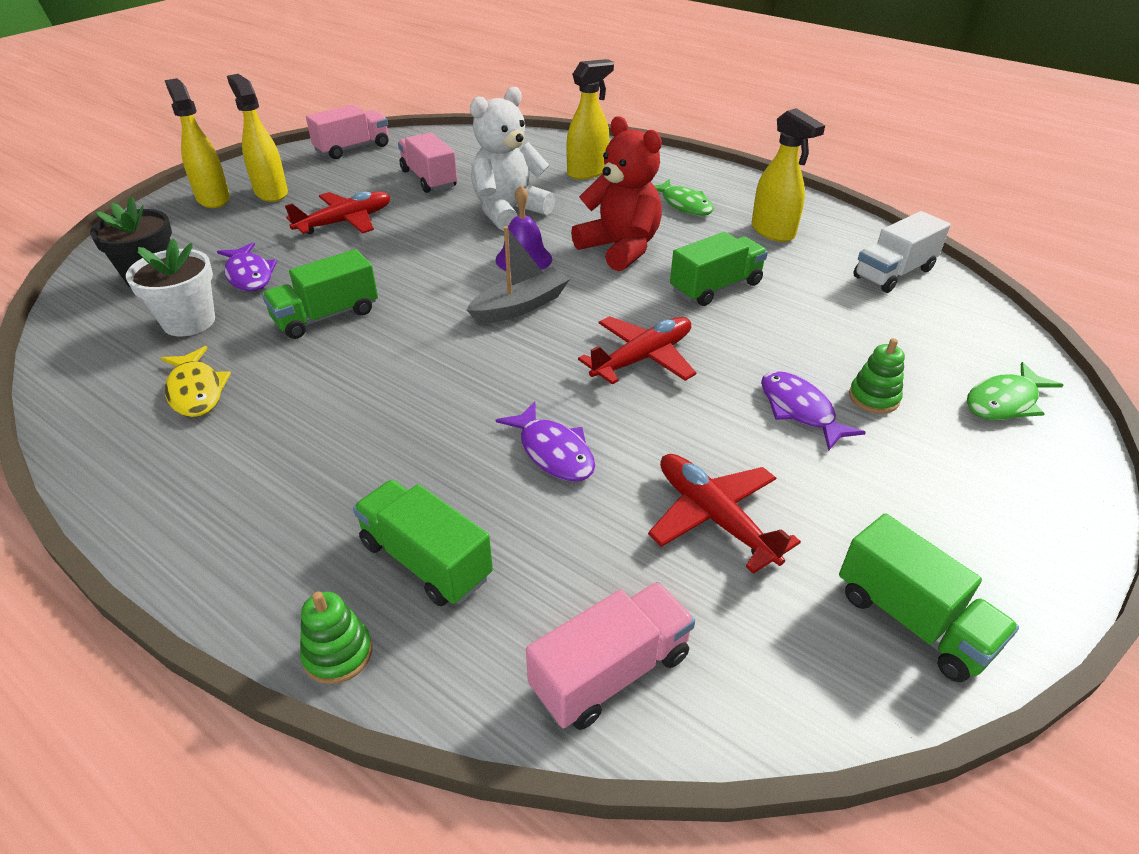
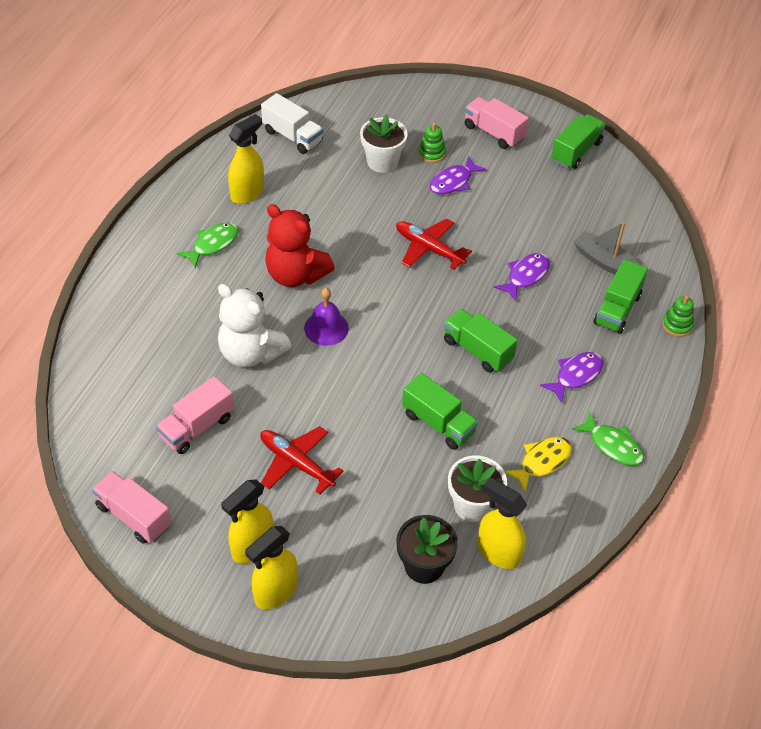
camera: 105 degrees left, 10 degrees up
purple fish [217,242,277,291] -> purple fish moved to [540,352,603,403]
grey boat [467,226,570,324] -> grey boat moved to [573,222,640,274]
pink truck [526,582,695,730] -> pink truck moved to [465,97,529,149]
yellow spray bottle [566,59,614,180] -> yellow spray bottle moved to [477,477,527,569]
red teddy bear [571,116,662,271] -> red teddy bear turned 90 degrees counterclockwise [265,204,335,287]
red plane [648,454,801,574] -> none
green truck [670,232,768,306] -> green truck moved to [444,309,518,373]
green fish [967,362,1063,420] -> green fish moved to [572,412,644,466]
none -> white flower pot [360,114,408,173]

